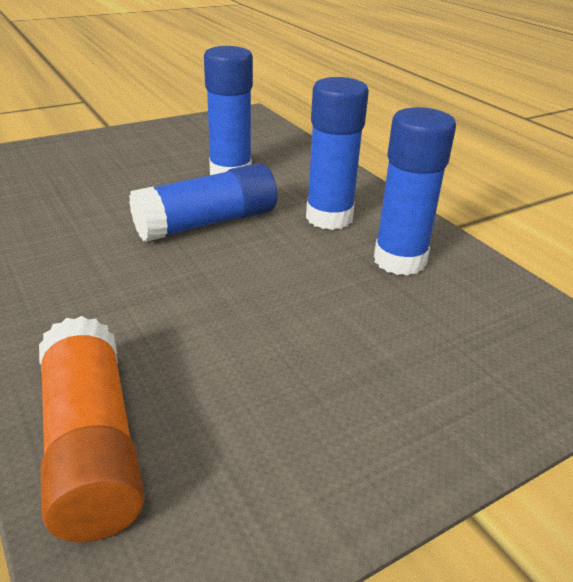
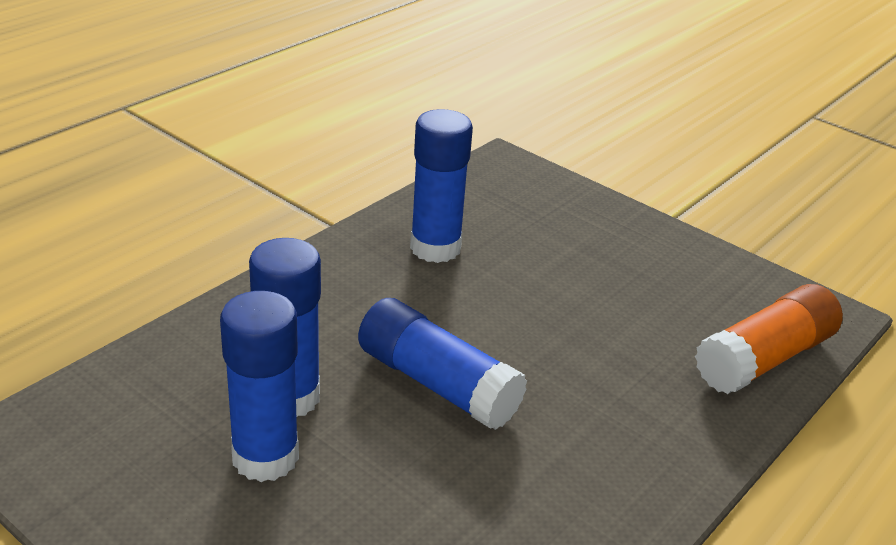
camera: 110 degrees left, 0 degrees up
blue glue stick [306,77,369,230] -> blue glue stick moved to [220,291,299,482]

